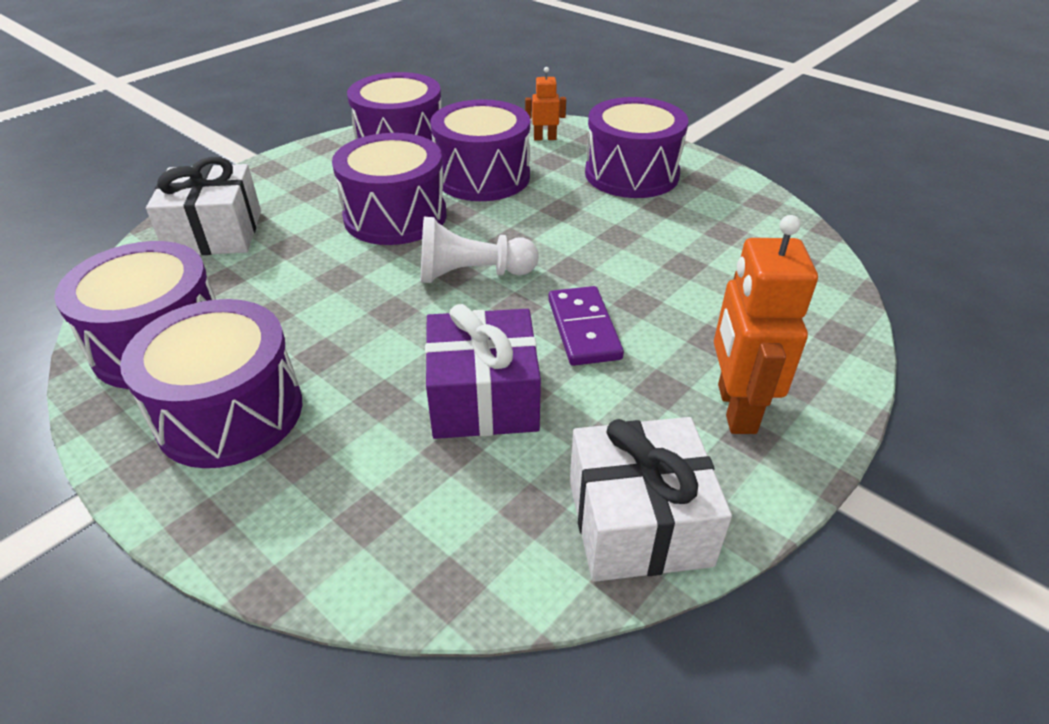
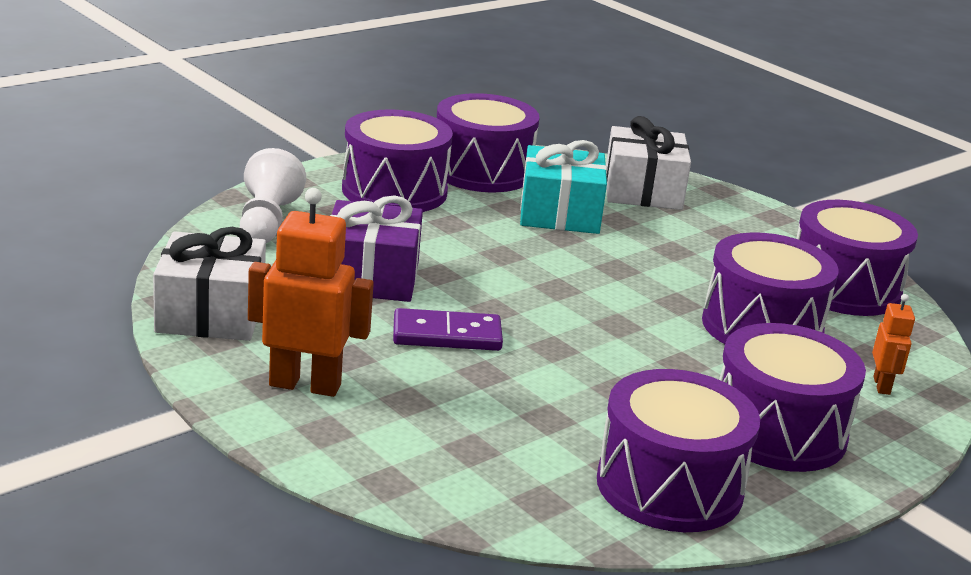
camera: 95 degrees right, 15 degrees down
purple drum [332,133,447,245] -> purple drum moved to [597,369,760,532]
white pawn [421,217,539,283] -> white pawn moved to [240,148,306,243]
none -> turquoise gift [520,140,607,234]

